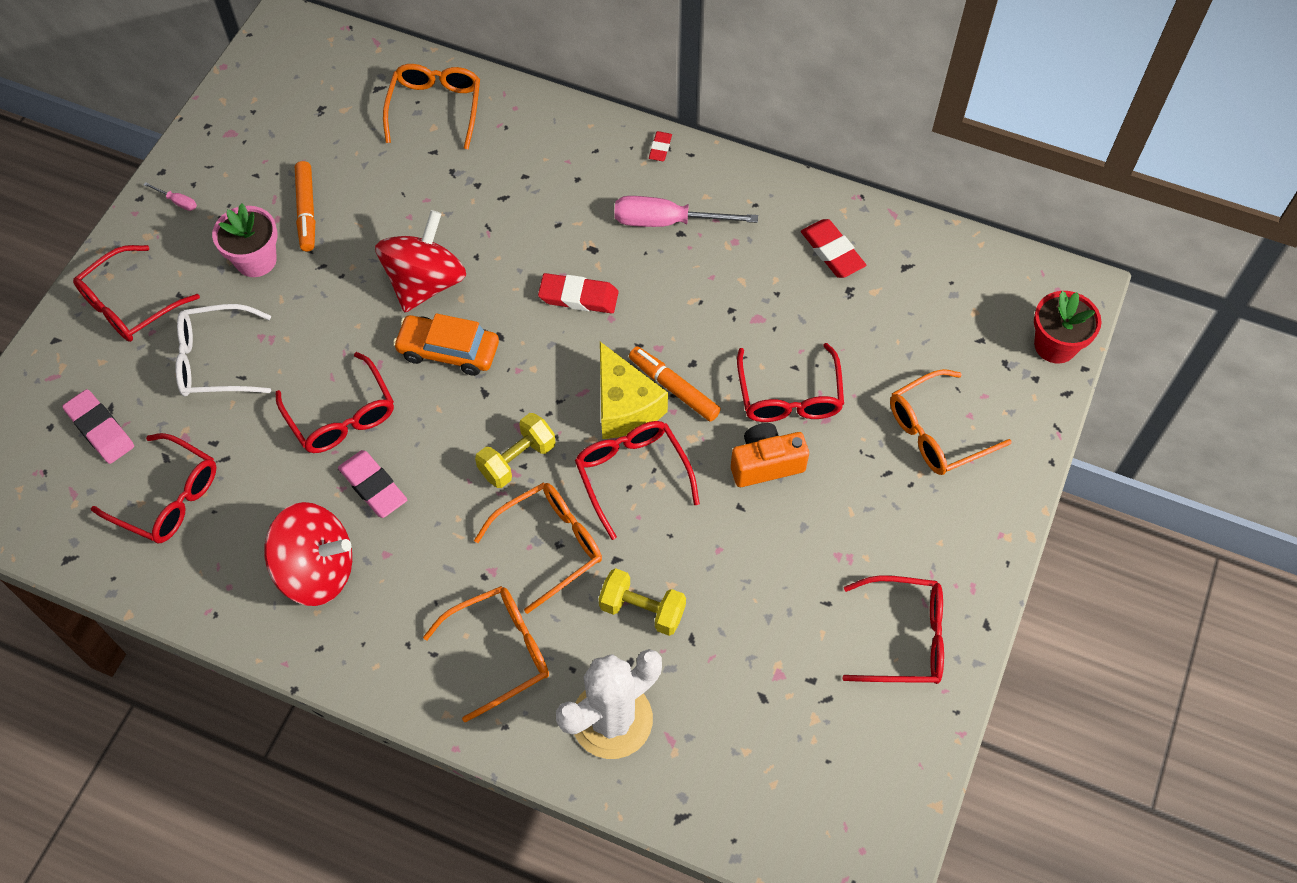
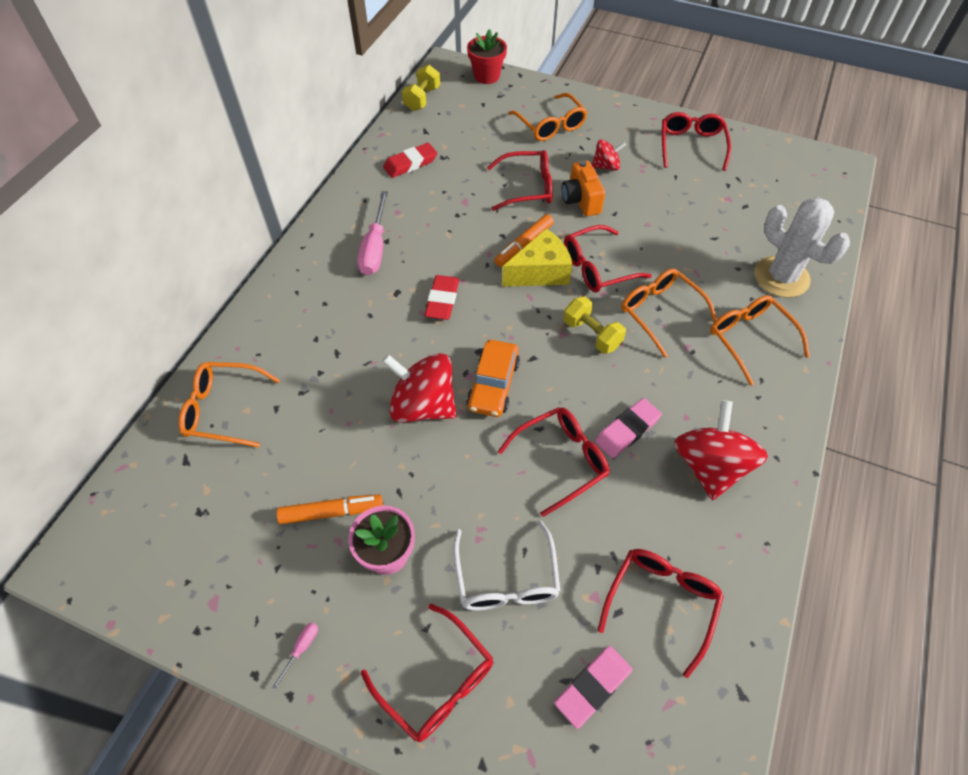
camera: 90 degrees left, 5 degrees down
yellow dumbbell [599,568,686,636] -> yellow dumbbell moved to [402,65,440,111]
red eraser [649,131,672,161] -> none
none -> red spinning top [592,140,626,171]

